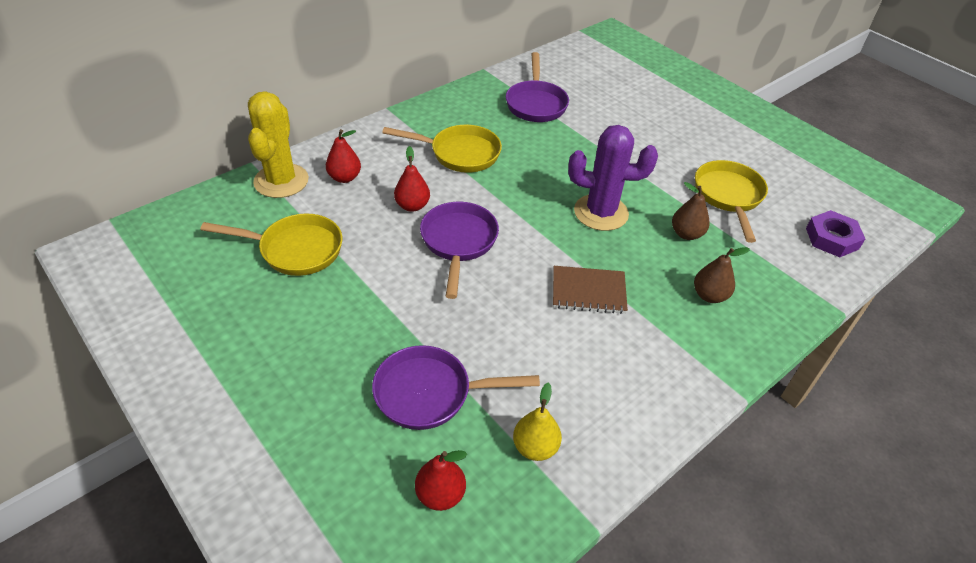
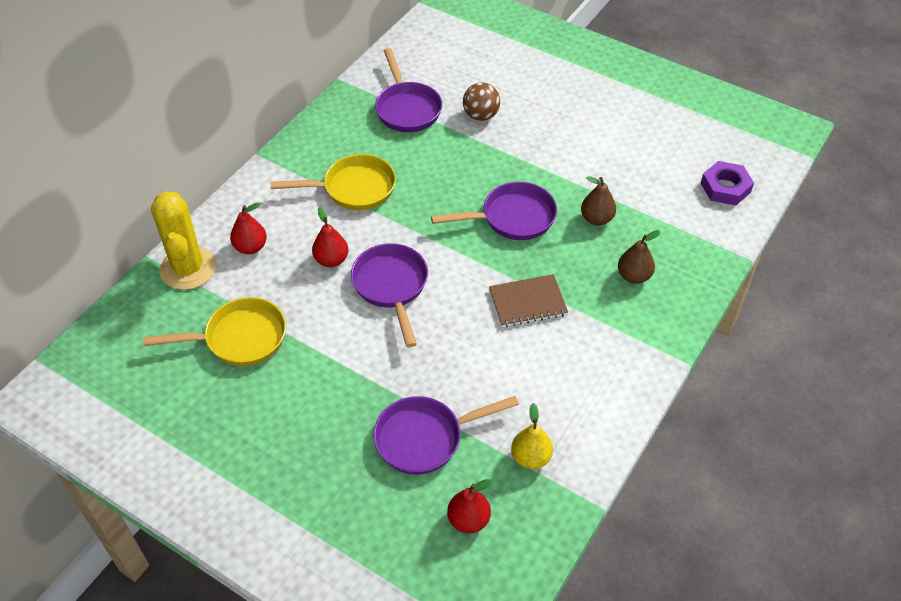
camera: 15 degrees left, 5 degrees up
purple cactus [568,125,658,231] -> purple pan [431,182,557,240]
yellow pan [695,160,768,243] -> none
none -> brown ball [463,83,500,121]

